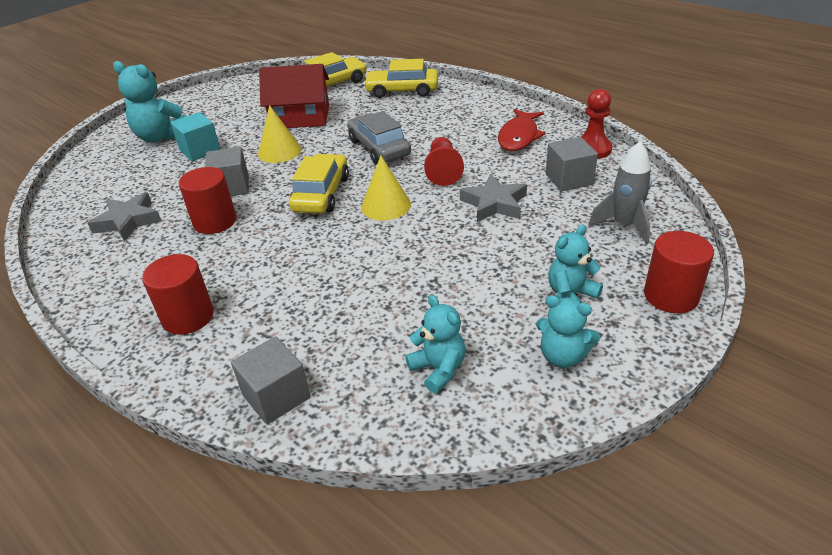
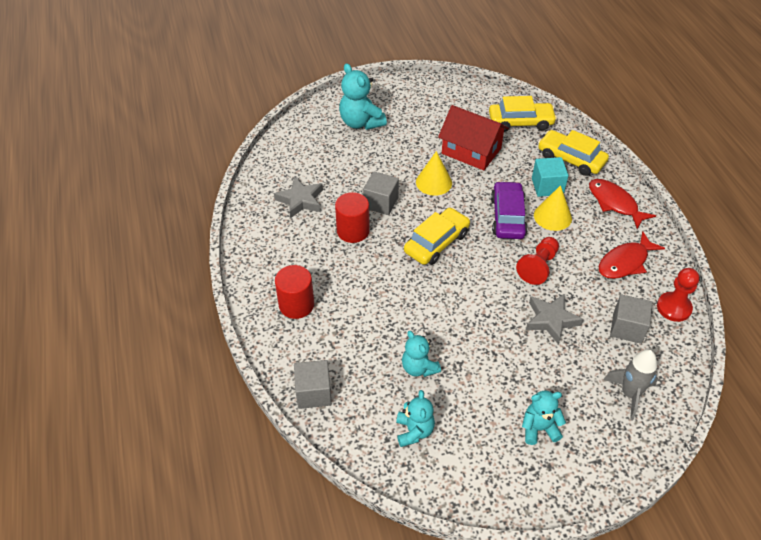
camera: 30 degrees right, 10 degrees up
turquoise cube [171,112,221,161] -> turquoise cube moved to [532,157,569,197]
grey car [347,111,411,165] -> purple car [491,181,528,239]
yellow cone [361,155,411,221] -> yellow cone moved to [534,185,572,231]
turquoise teddy bear [536,295,600,368] -> turquoise teddy bear moved to [402,331,441,377]
red cylinder [644,231,714,313] -> none
none -> red fish [589,179,656,229]

